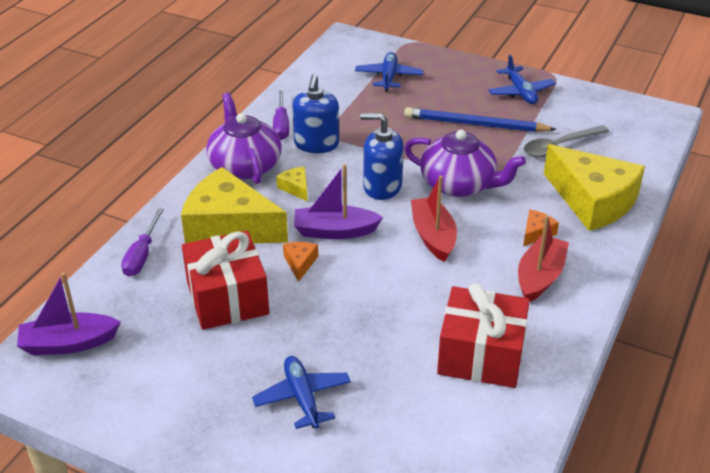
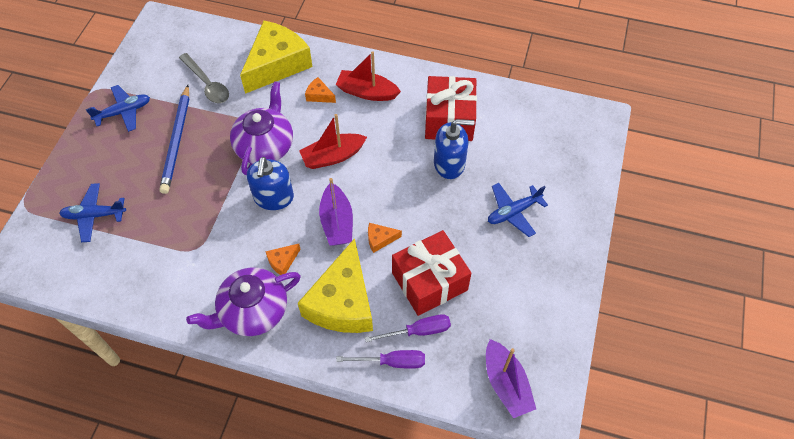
camera: 100 degrees left, 20 degrees up
purple screwdriver [273,89,289,140] -> purple screwdriver moved to [365,314,451,342]
yellow cheese [276,167,308,202] -> orange cheese [265,244,301,275]
blue soap dispenser [292,74,339,153] -> blue soap dispenser moved to [434,119,474,179]

